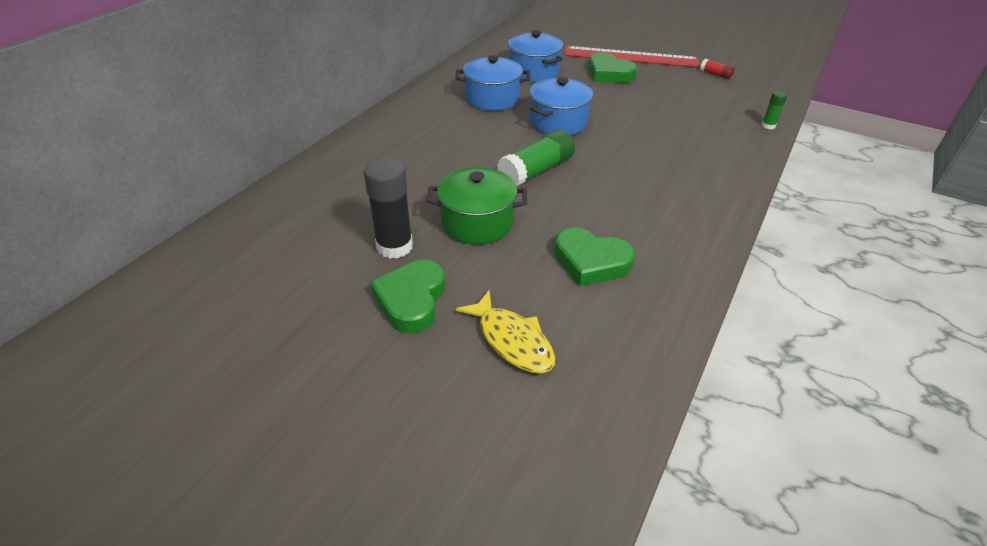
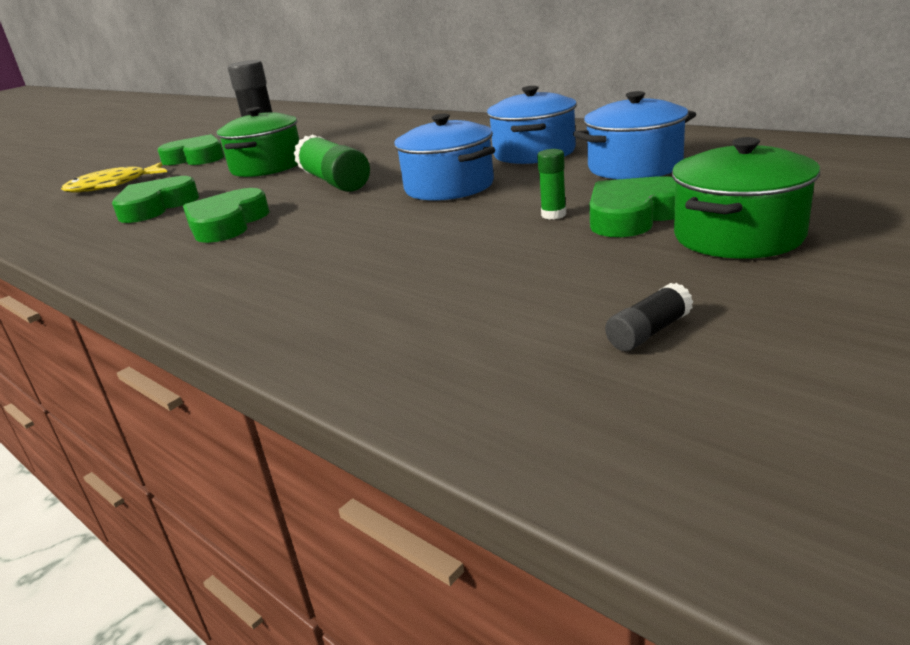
camera: 105 degrees right, 15 degrees down
red ruler [564,46,700,67] -> green pot [672,137,820,259]
red glue stick [700,59,735,79] -> black glue stick [605,283,693,351]
green glue stick [761,91,787,129] -> green glue stick moved to [537,149,566,219]
none -> green heart [183,188,270,243]

